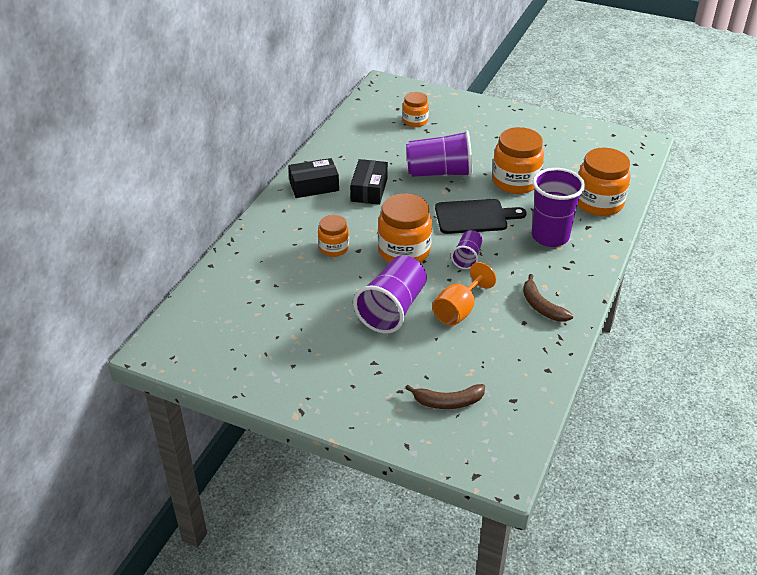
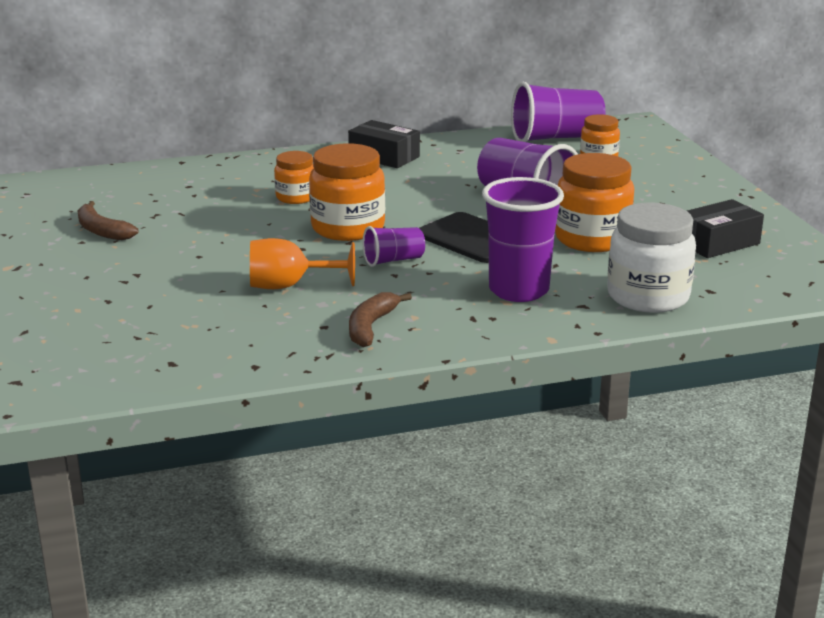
camera: 50 degrees right, 15 degrees down
black box [350,159,388,205] -> black box moved to [687,199,764,258]
purple cup [353,255,427,334] -> purple cup moved to [511,82,606,142]
brown banana [405,384,485,409] -> brown banana moved to [77,201,138,240]
orange jar [578,148,631,216] -> white jar [607,203,696,313]

